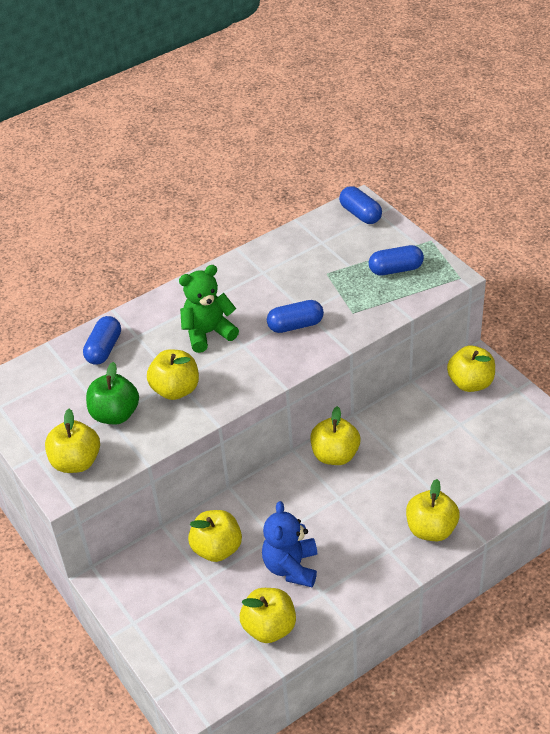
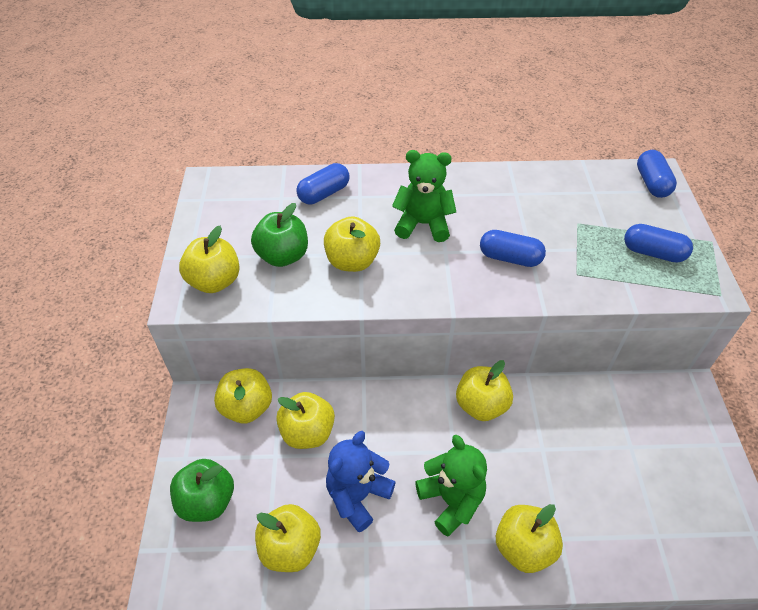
camera: 30 degrees right, 5 degrees up
yellow apple [447,345,495,392] -> yellow apple moved to [214,368,272,423]
none -> green apple [170,459,234,522]
none -> green teddy bear [415,434,487,537]

